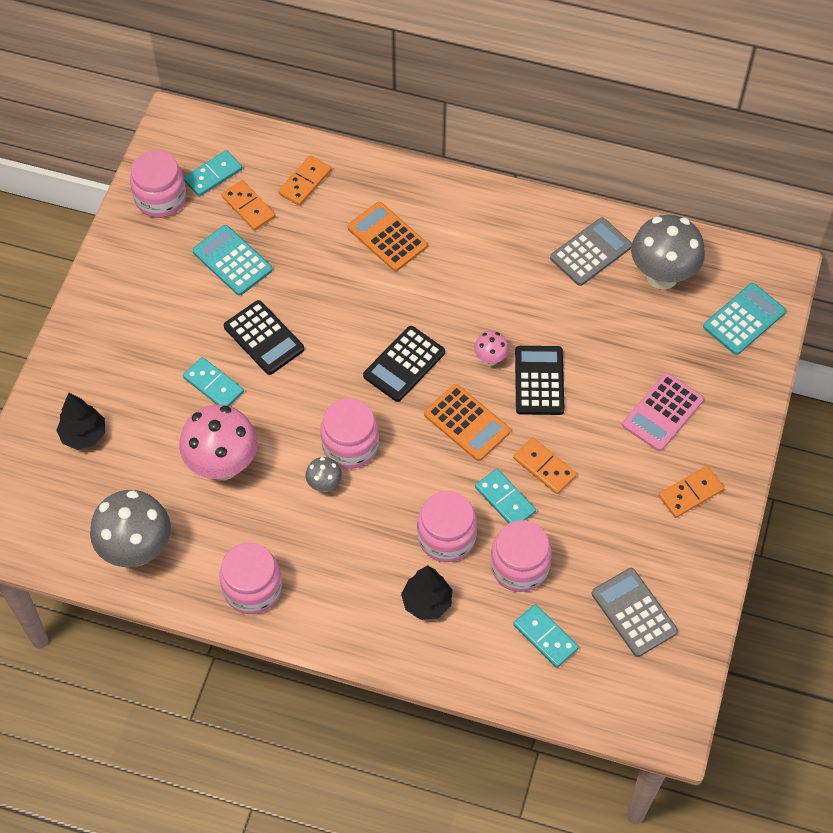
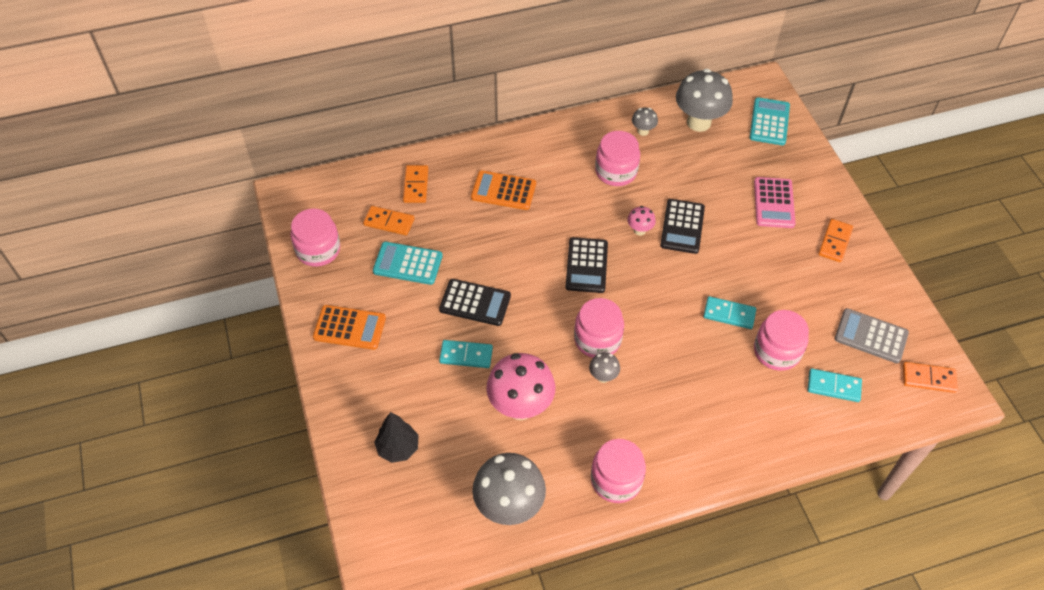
camera: 35 degrees left, 5 degrees down
turquoise domino [184,150,242,197] -> none
black tree [401,565,452,620] -> none
pink jar [417,491,477,562] -> pink jar moved to [595,131,640,186]
orange calculator [424,384,510,461] -> orange calculator moved to [313,305,386,350]
orange domino [513,438,577,494] -> orange domino moved to [903,362,958,393]
black calculator [515,346,565,415] -> black calculator turned 135 degrees counterclockwise [660,199,705,254]
grey calculator [550,217,632,286] -> grey mushroom [632,107,658,136]

